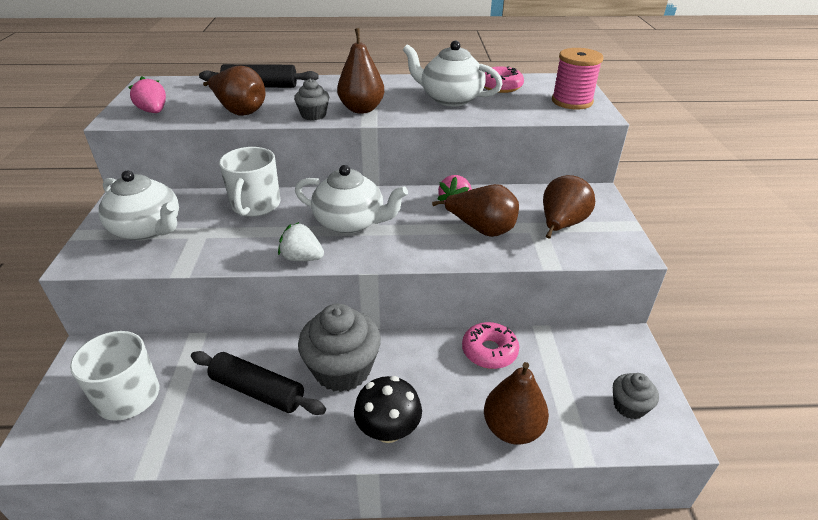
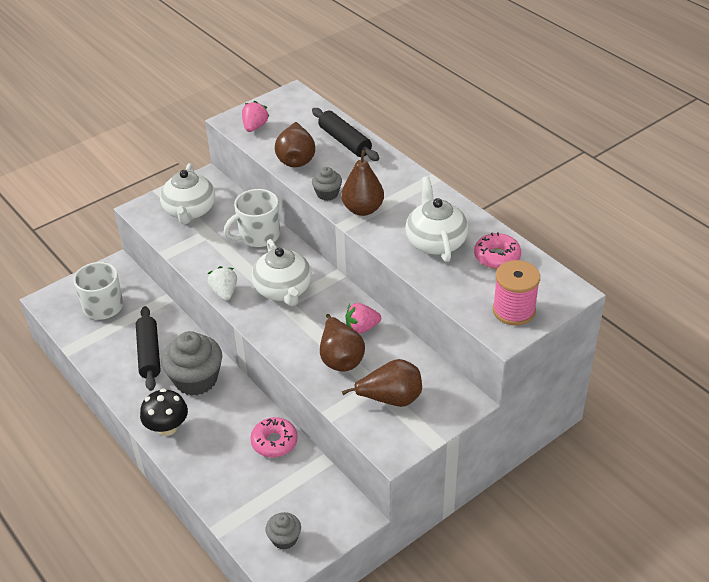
camera: 55 degrees right, 5 degrees up
brown pear [484,362,549,445] -> none

